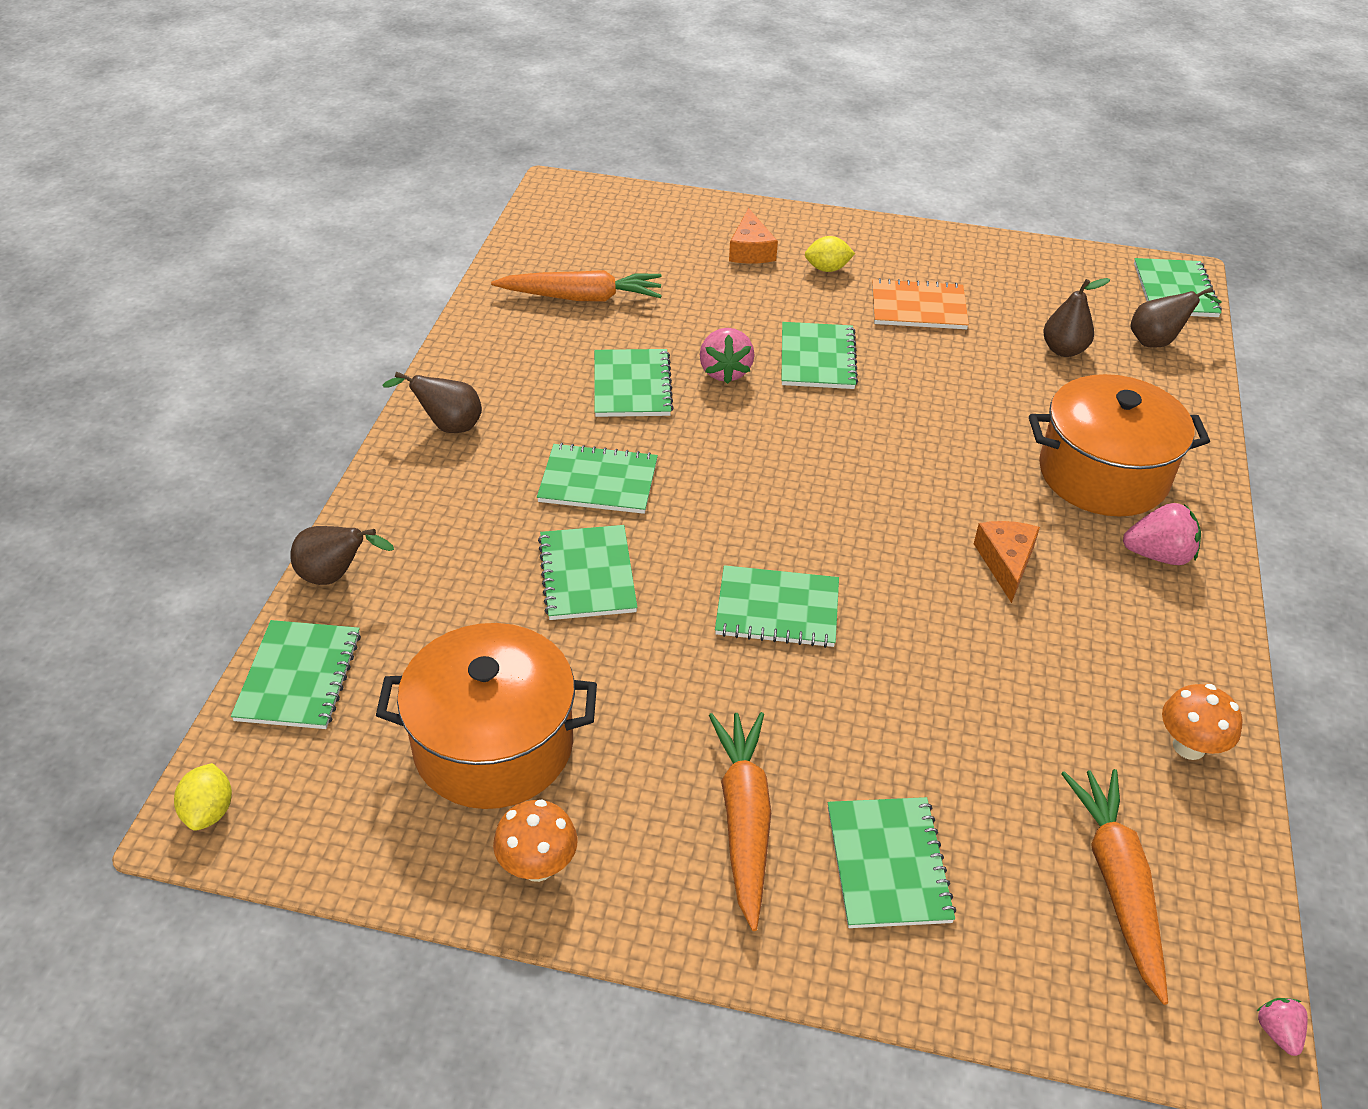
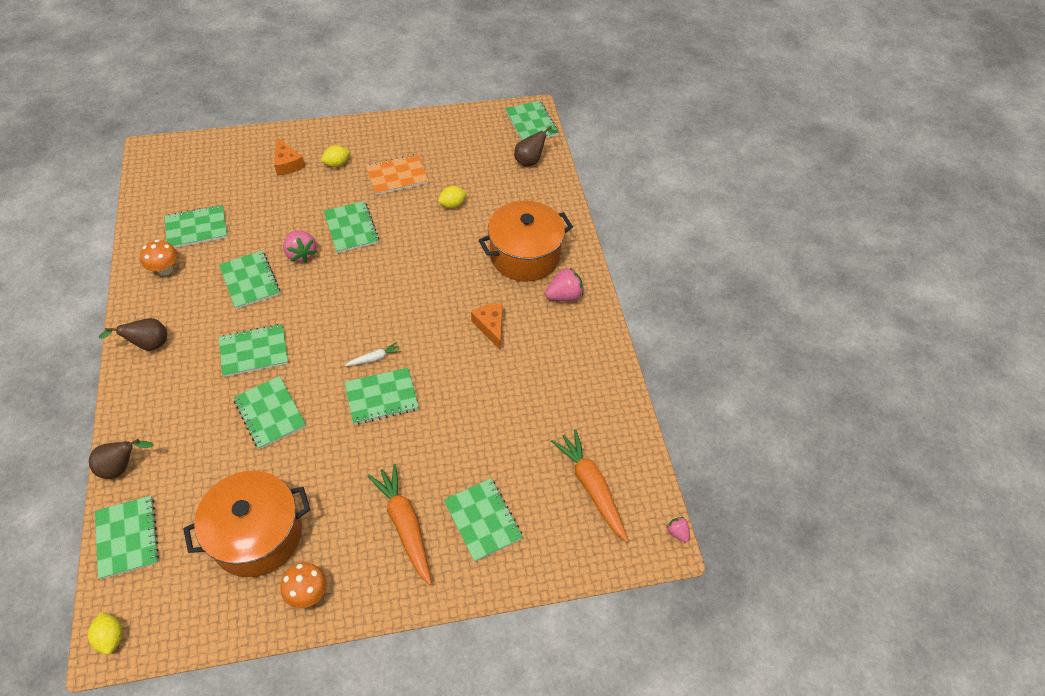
camera: 25 degrees left, 10 degrees up
orange carrot [491,270,662,302] -> green notebook [164,205,228,248]
brown pear [1043,278,1110,357] -> none
orange mushroom [1162,684,1242,760] -> orange mushroom moved to [140,239,178,276]
none -> white carrot [345,342,401,366]
none -> yellow lemon [438,186,467,208]

